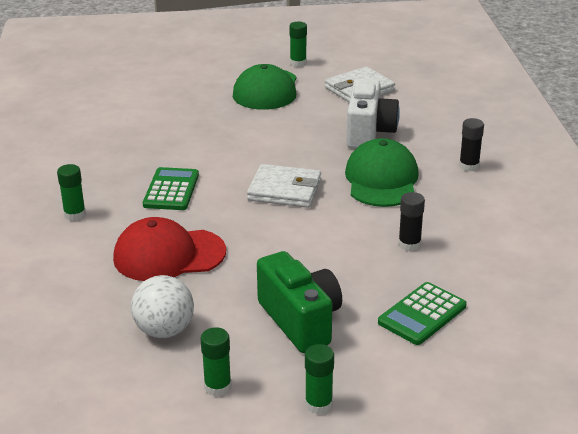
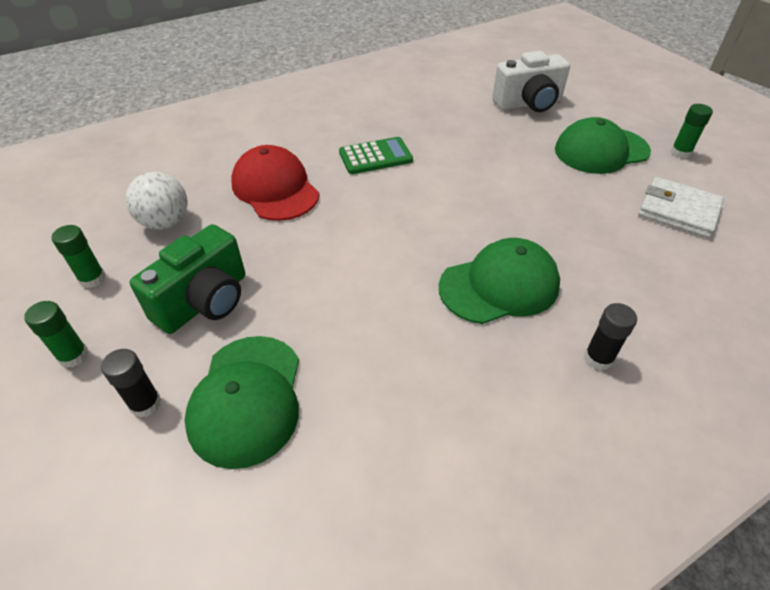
camera: 65 degrees right, 15 degrees up
green glue stick [57,164,86,221] -> none
white wallet [247,164,321,208] -> none
white camera [346,79,400,149] -> white camera moved to [492,51,570,112]
green calculator [378,282,467,345] -> green cap [185,336,299,469]
black glue stick [398,192,425,251] -> black glue stick moved to [101,349,161,418]

